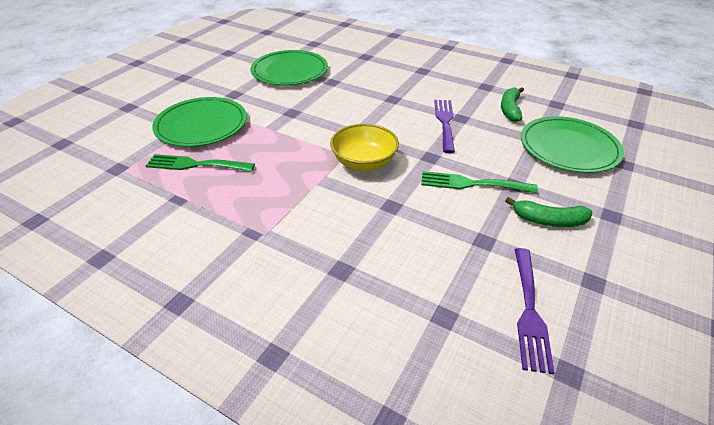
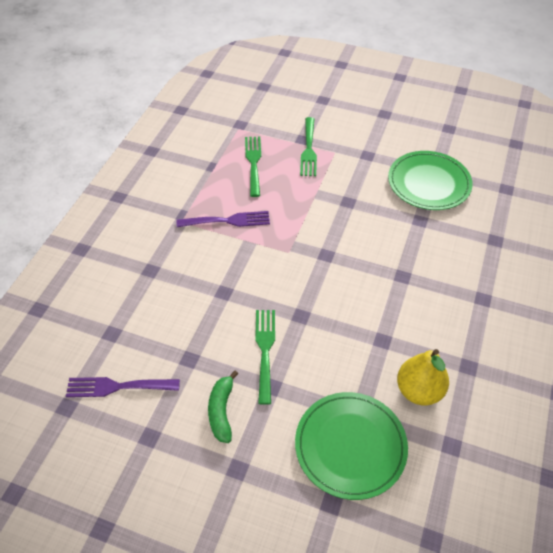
camera: 80 degrees right, 10 degrees up
green plate [152,97,247,147] -> green fork [300,117,317,176]
yellow bowl [330,124,399,171] -> none
purple fork [434,100,455,153] -> purple fork moved to [176,211,270,227]
green banana [501,87,524,122] -> yellow pear [397,349,449,405]

